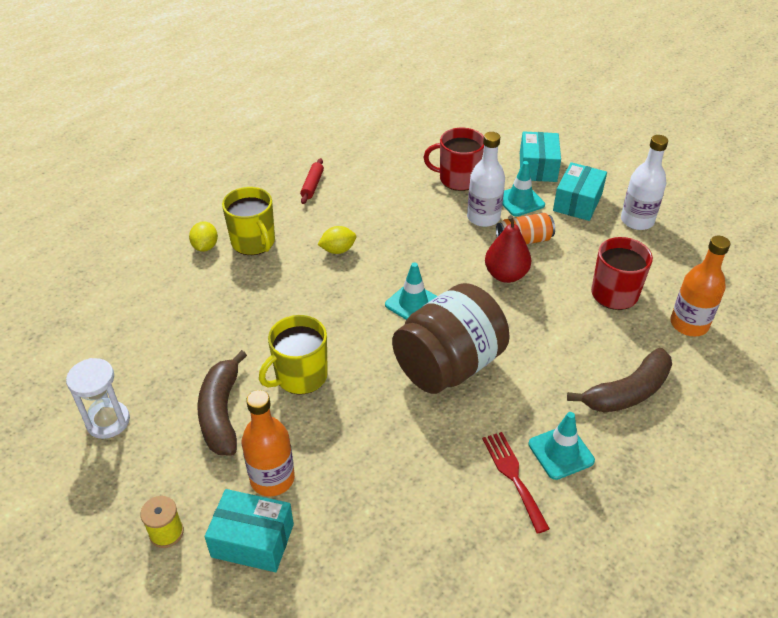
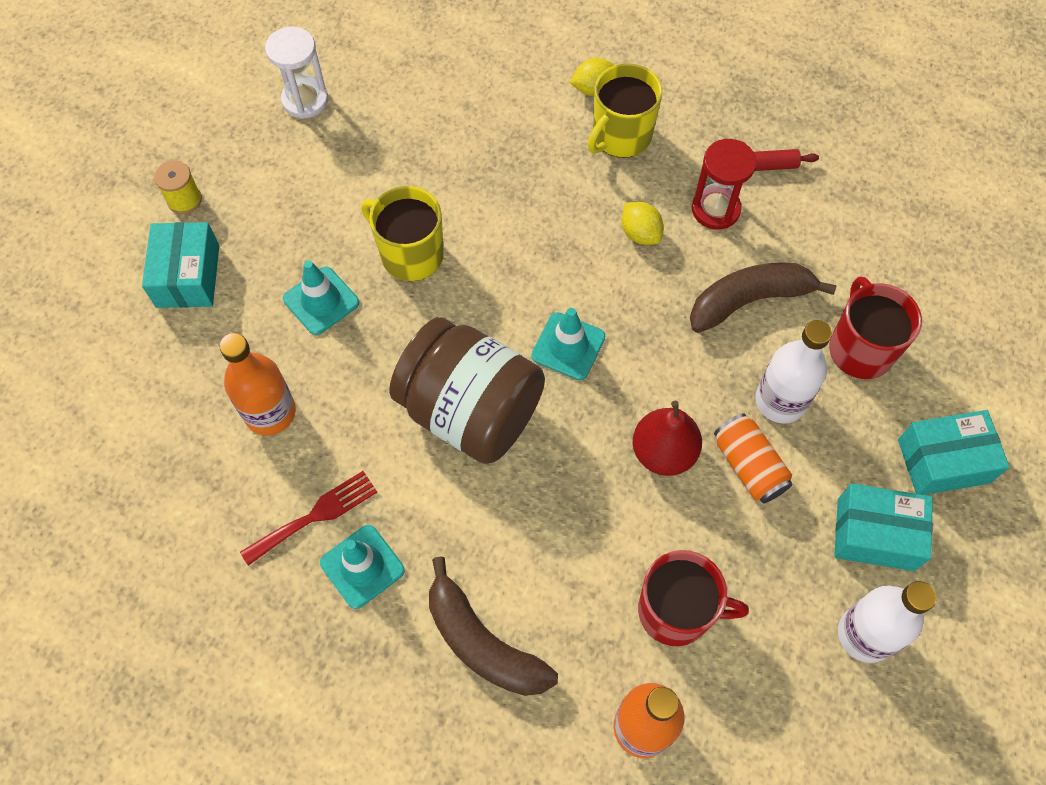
camera: 75 degrees right, 20 degrees up
brown banana [198,350,247,456] -> brown banana moved to [690,262,837,333]
orange bottle [241,390,295,497] -> orange bottle moved to [219,333,296,436]
turquoise traffic cone [502,161,545,216] -> turquoise traffic cone moved to [283,260,359,335]
none -> red hourglass [692,139,756,230]

